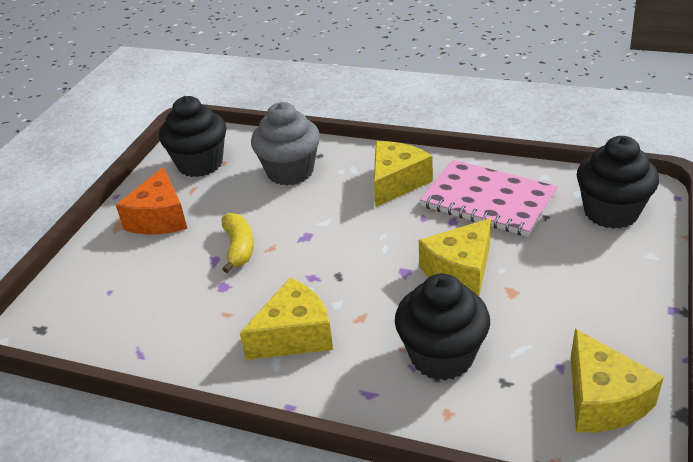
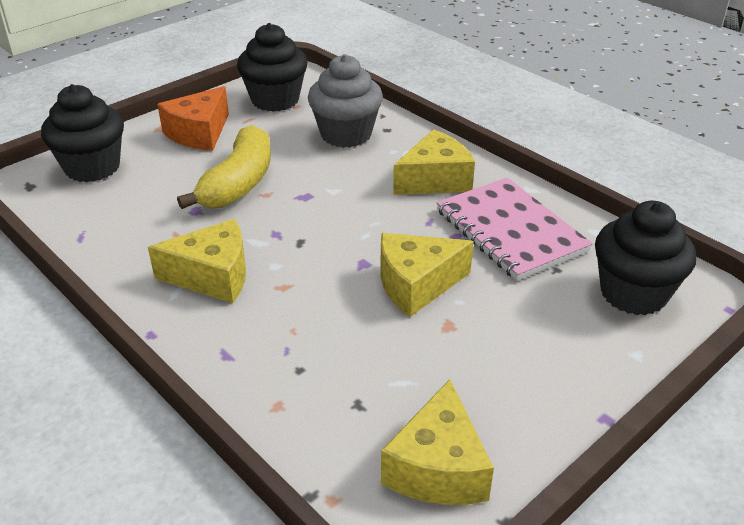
camera: 25 degrees right, 0 degrees up
yellow banana [222,213,254,273] -> yellow banana [177,125,271,209], size x1.61
black cupcake [395,274,490,380] -> black cupcake moved to [41,84,124,182]

